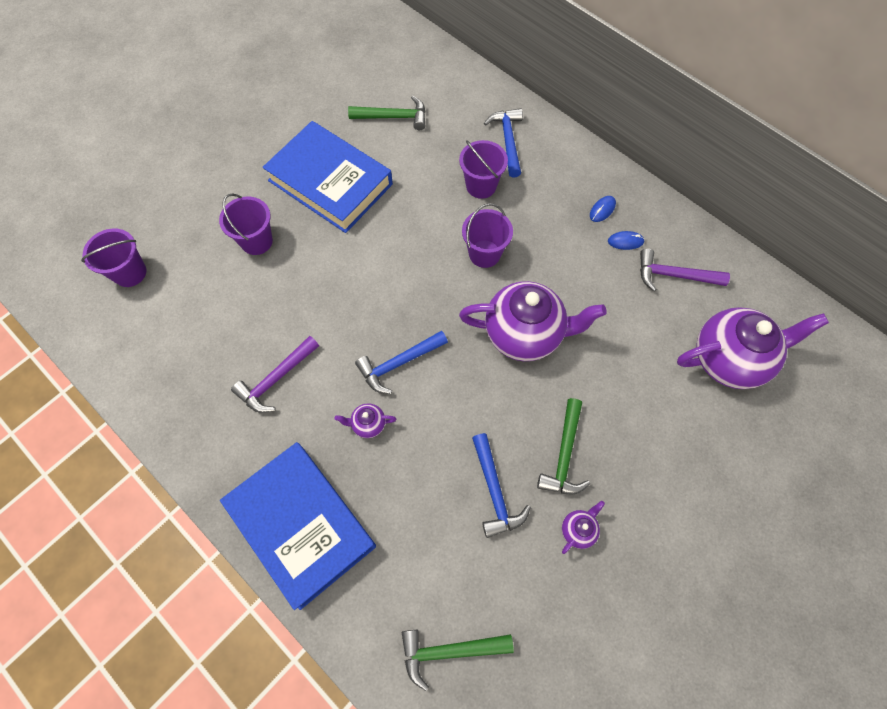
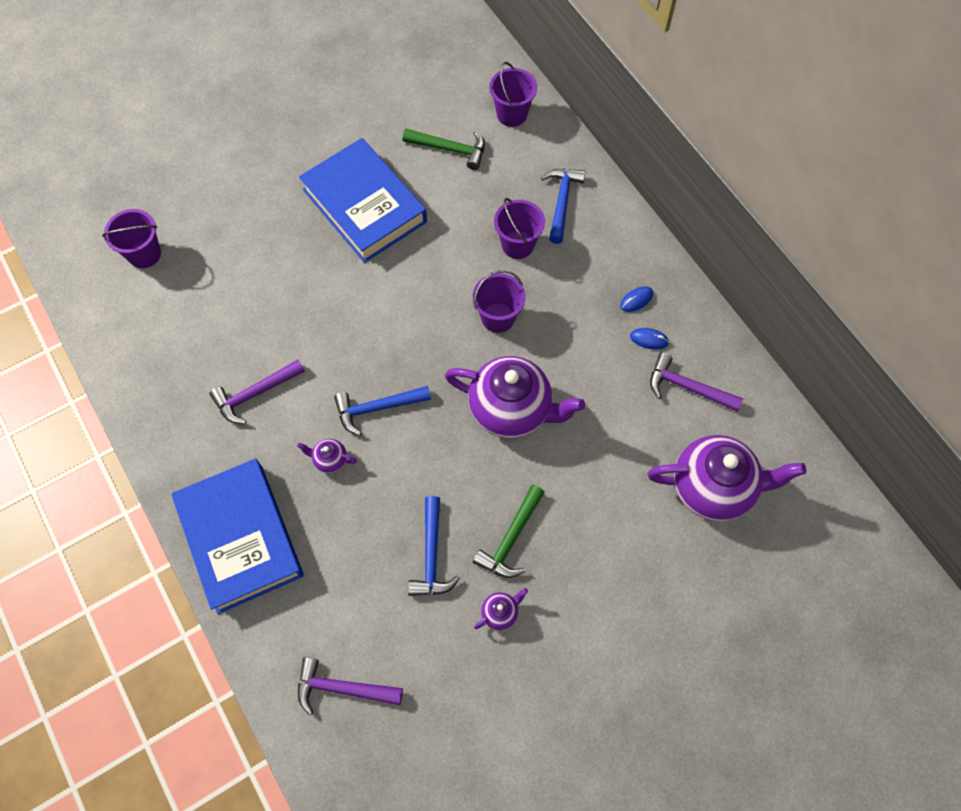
camera: 15 degrees right, 0 degrees up
purple bucket [219,193,273,255] -> purple bucket moved to [489,62,537,127]
green hammer [402,630,514,691] -> purple hammer [298,657,403,715]

